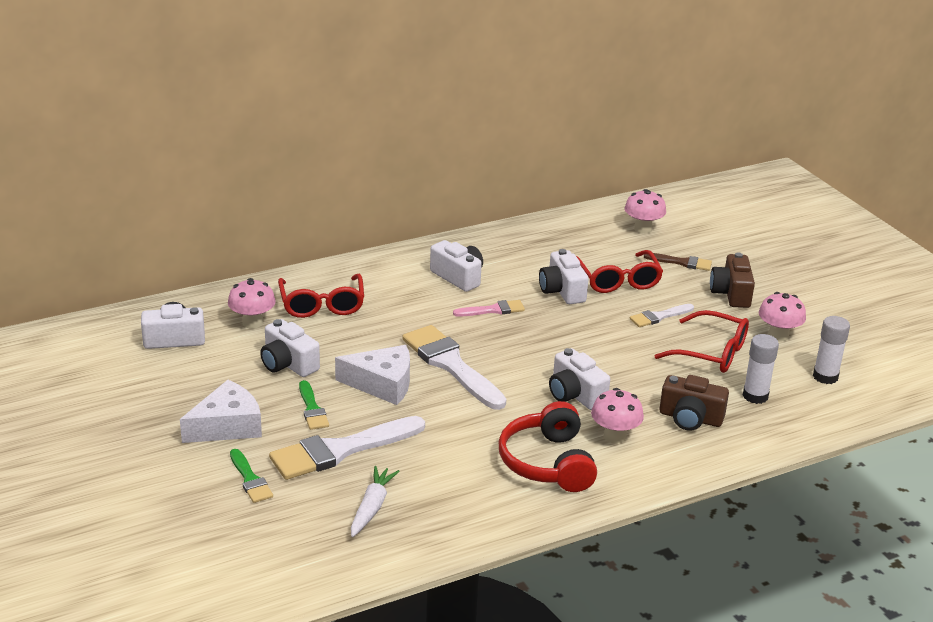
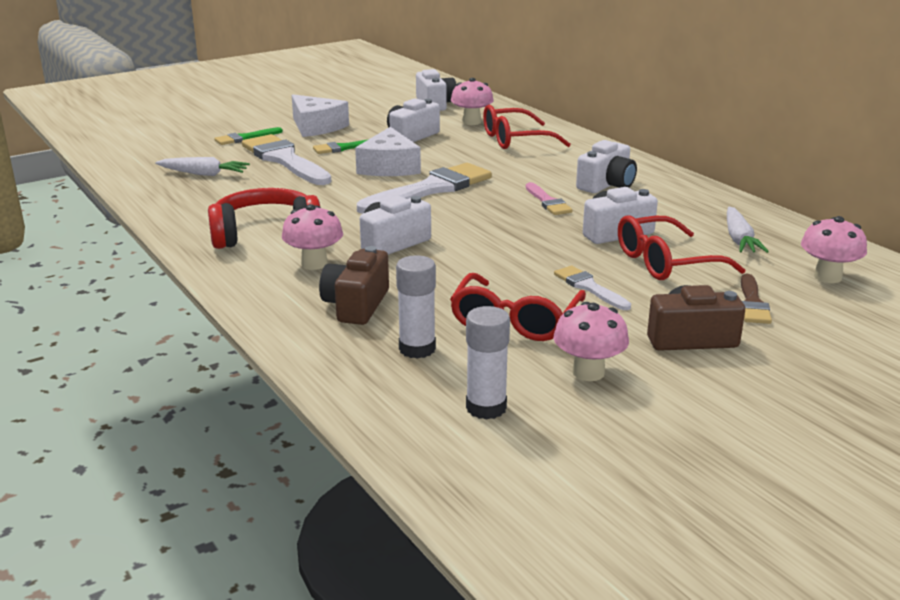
camera: 85 degrees right, 5 degrees down
none -> white carrot [727,207,769,253]

